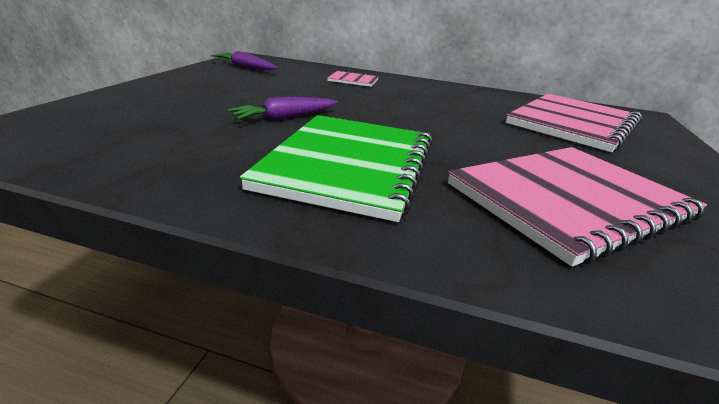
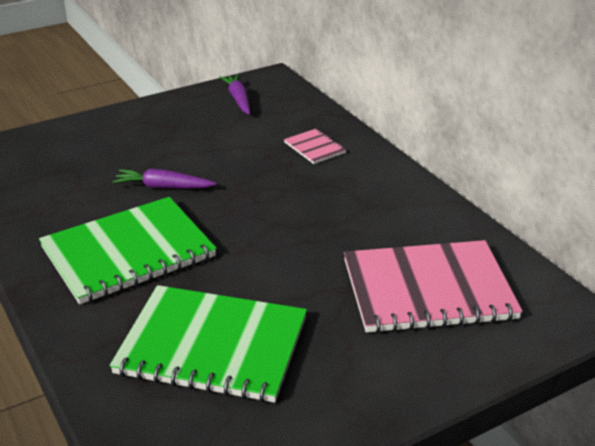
camera: 45 degrees right, 5 degrees up
pink notebook [448,147,707,267] -> green notebook [110,285,307,403]

